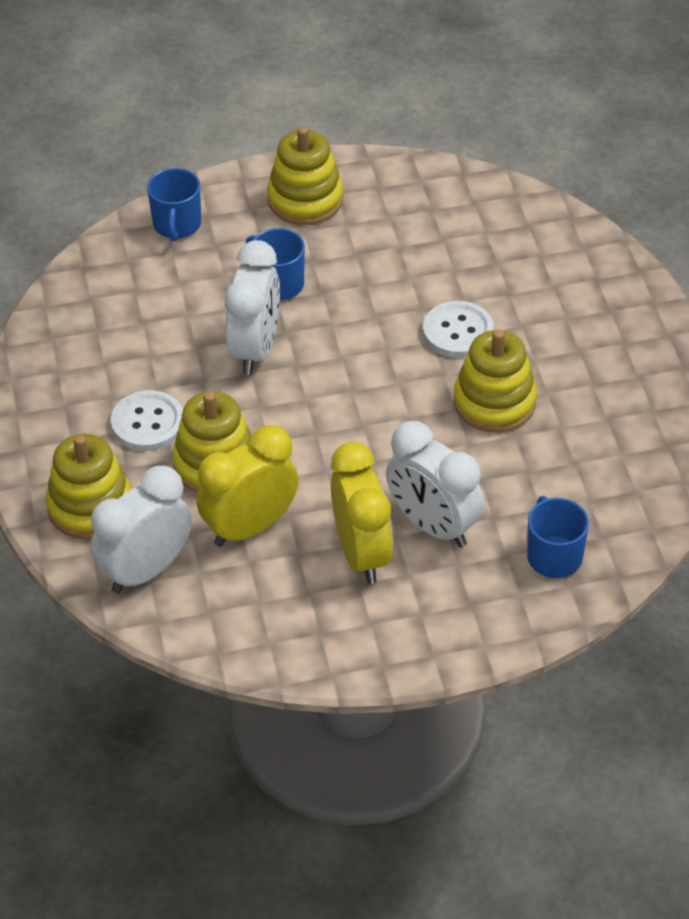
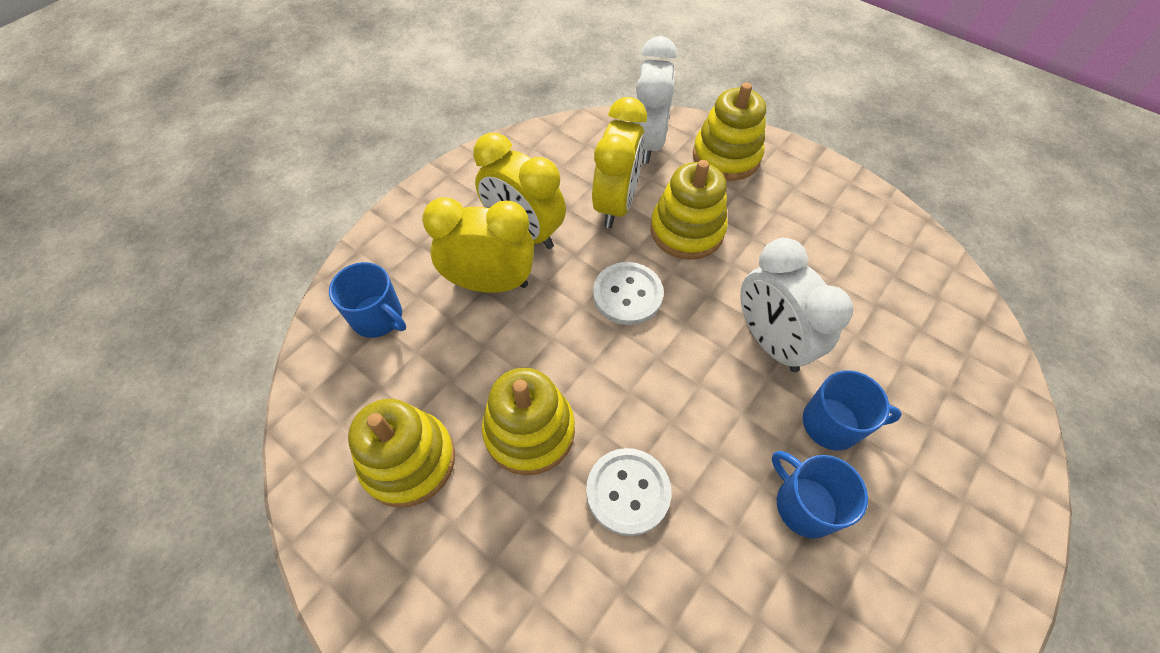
camera: 140 degrees right, 10 degrees up
white button [111,390,183,451] -> white button moved to [593,262,664,325]
blue mug [147,168,201,241] -> blue mug moved to [772,451,868,538]
yellow stacking toy [267,126,343,225] -> yellow stacking toy moved to [348,399,455,508]
white clock [386,421,484,547] -> yellow clock [422,197,534,293]

